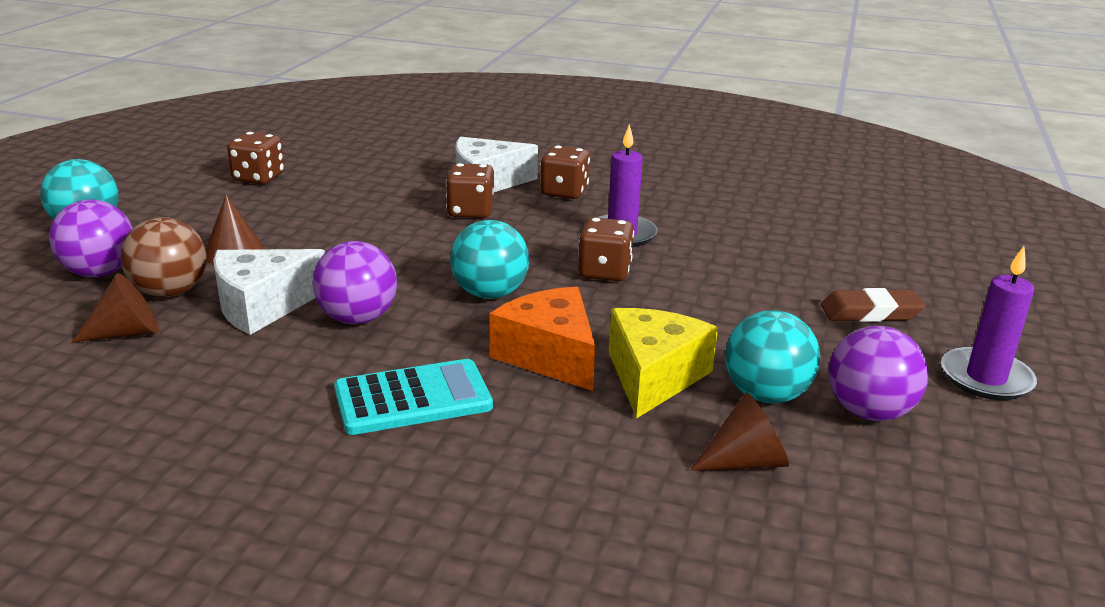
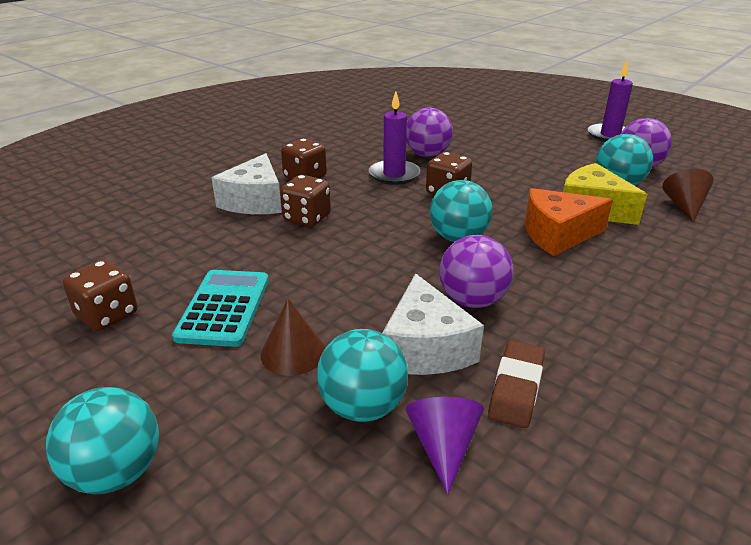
camera: 65 degrees left, 5 degrees up
purple ball [49,199,133,277] -> purple ball moved to [406,108,453,157]
brown cone [72,273,159,342] -> purple cone [405,397,484,495]
brown ball [121,217,206,297] -> turquoise ball [317,329,408,422]
turquoise calculator [334,359,493,435] -> turquoise calculator moved to [172,270,269,347]
brown eraser [821,288,925,322] -> brown eraser moved to [488,340,545,428]

